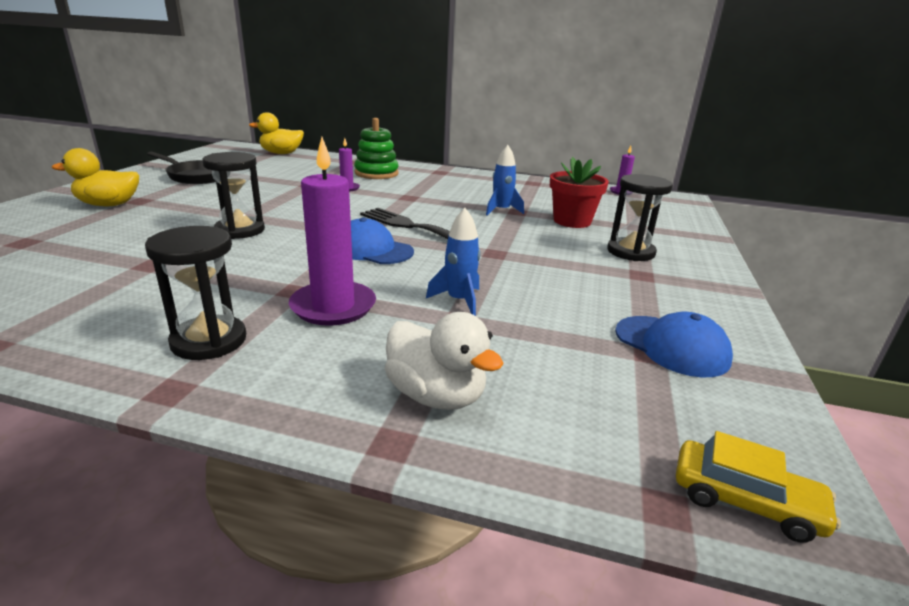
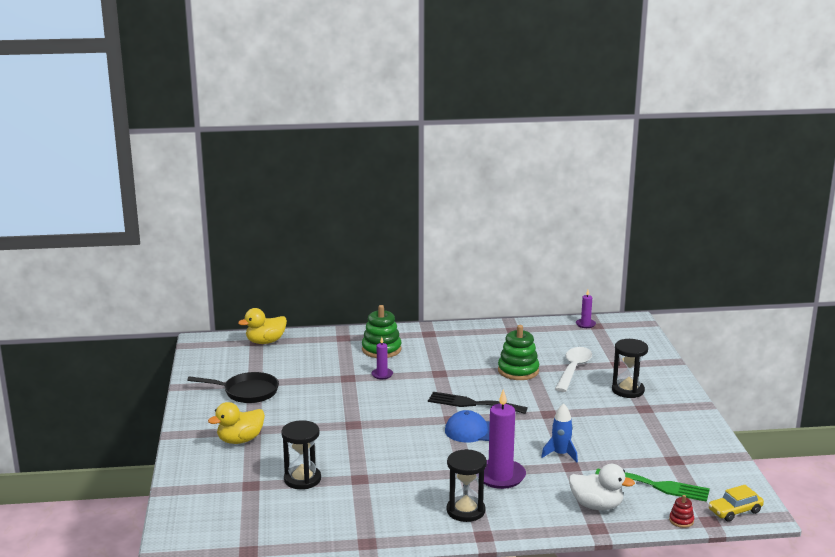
camera: 20 degrees left, 5 degrees down
black hourglass [202,152,265,239] -> black hourglass moved to [281,420,321,489]
blue rocket [486,145,524,216] -> green stacking toy [498,325,539,380]
red flower pot [550,157,609,228] -> white spoon [555,347,592,392]
blue cap [615,312,733,377] -> none
yellow car [676,431,841,543] -> yellow car turned 150 degrees clockwise [708,485,764,522]
none -> green fork [595,469,710,502]
none -> red stacking toy [669,495,694,528]

